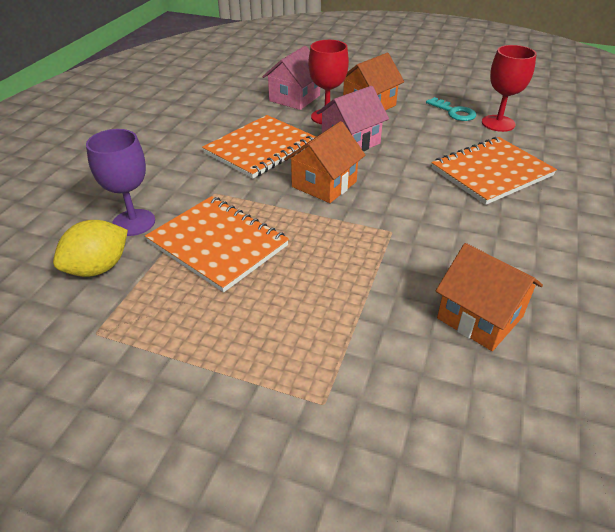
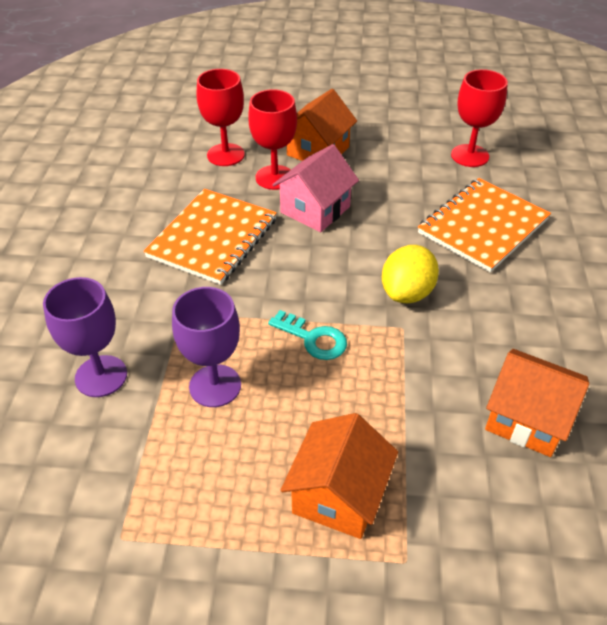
camera: 15 degrees left, 5 degrees up
yellow lemon [53,220,128,277] -> yellow lemon moved to [382,245,439,303]
orange notebook [145,196,289,292] -> purple goblet [172,287,241,407]
pink house [262,46,320,110] -> red goblet [197,69,245,166]
orange house [284,121,365,203] -> orange house moved to [281,413,398,539]
turquoise key [426,97,476,121] -> turquoise key moved to [268,310,347,360]

